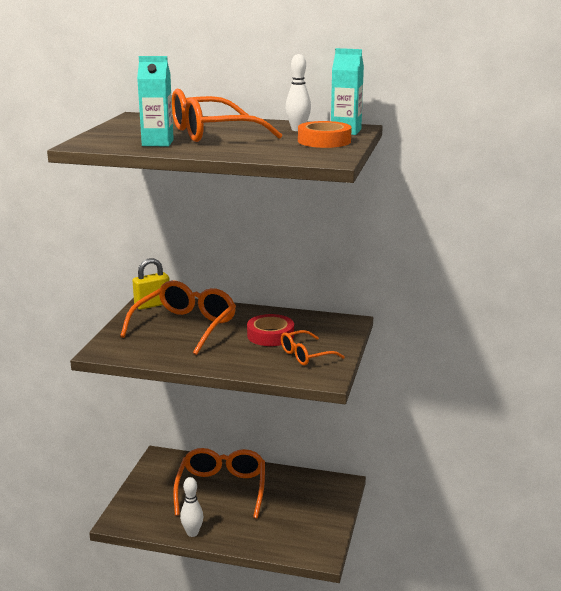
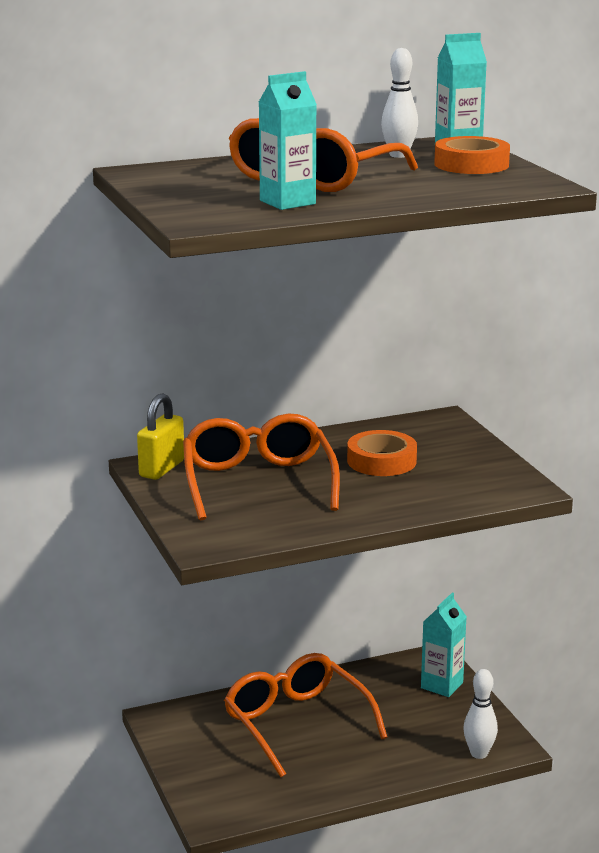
camera: 35 degrees left, 0 degrees up
white bowling pin [180,477,203,537] -> white bowling pin moved to [463,669,498,759]
red tape [247,314,294,346] -> orange tape [347,430,417,476]
orange glasses [281,330,345,365] -> none
none -> turquoise carton [421,593,467,697]

